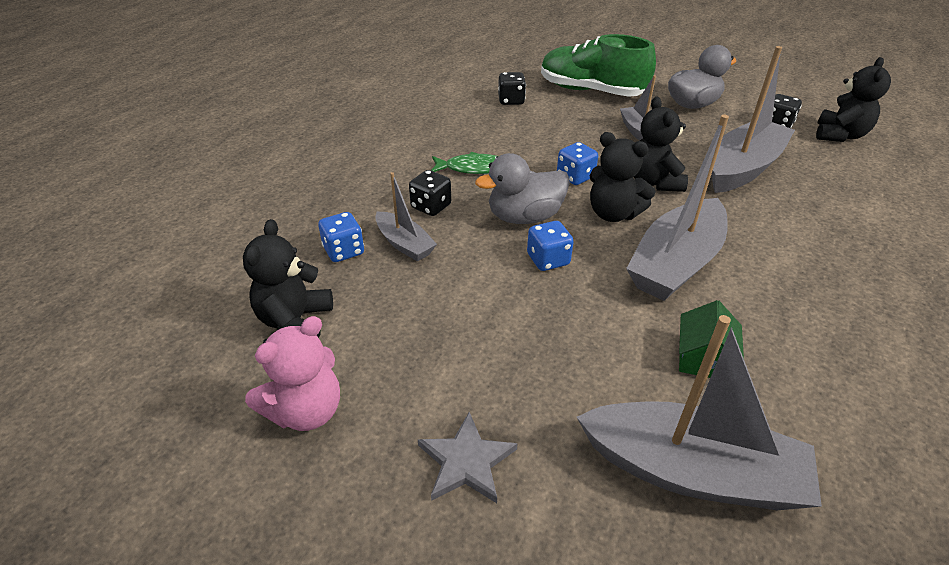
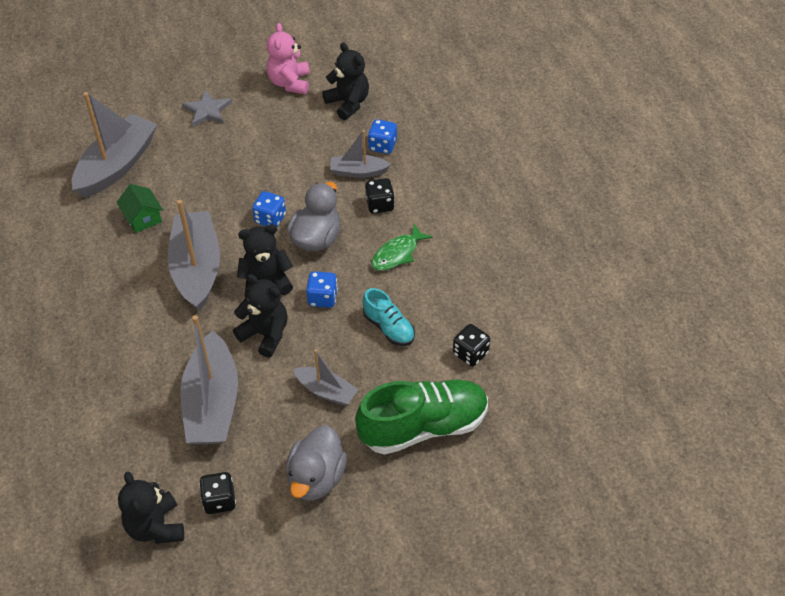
camera: 135 degrees right, 10 degrees up
grey boat [577,315,822,510] -> grey boat turned 150 degrees clockwise [72,92,158,198]
none -> turquoise shoe [363,288,415,346]

